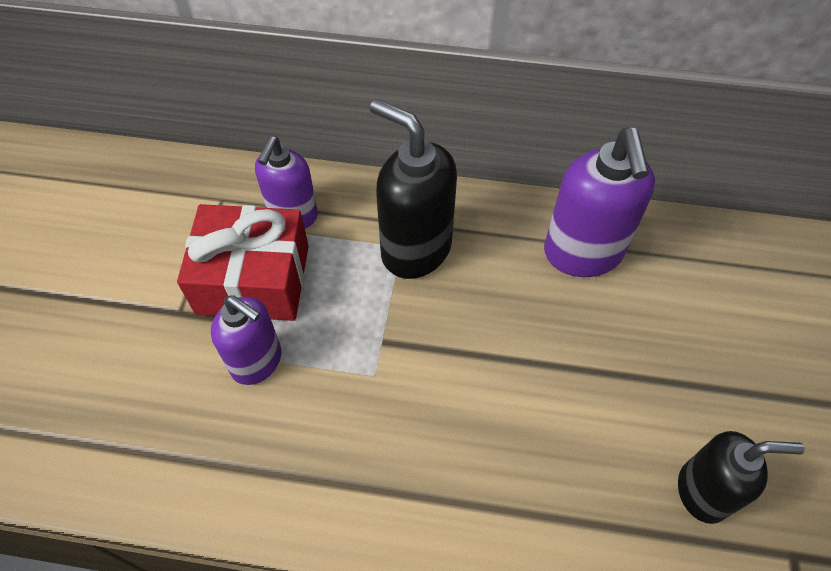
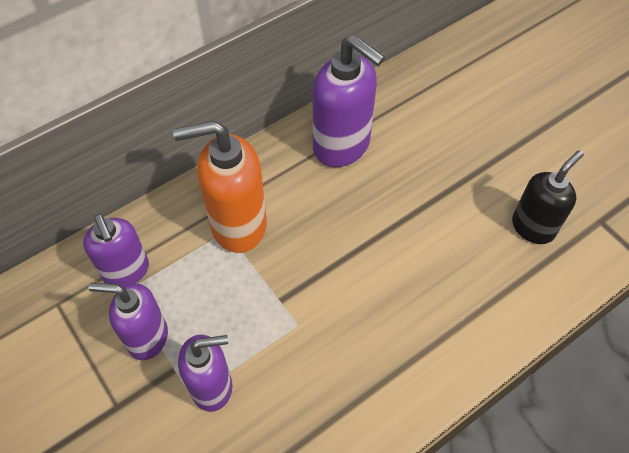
camera: 45 degrees left, 0 degrees up
red gift [177,204,309,321] -> purple soap dispenser [89,283,168,360]
black soap dispenser [370,99,457,279] -> orange soap dispenser [173,121,267,253]

